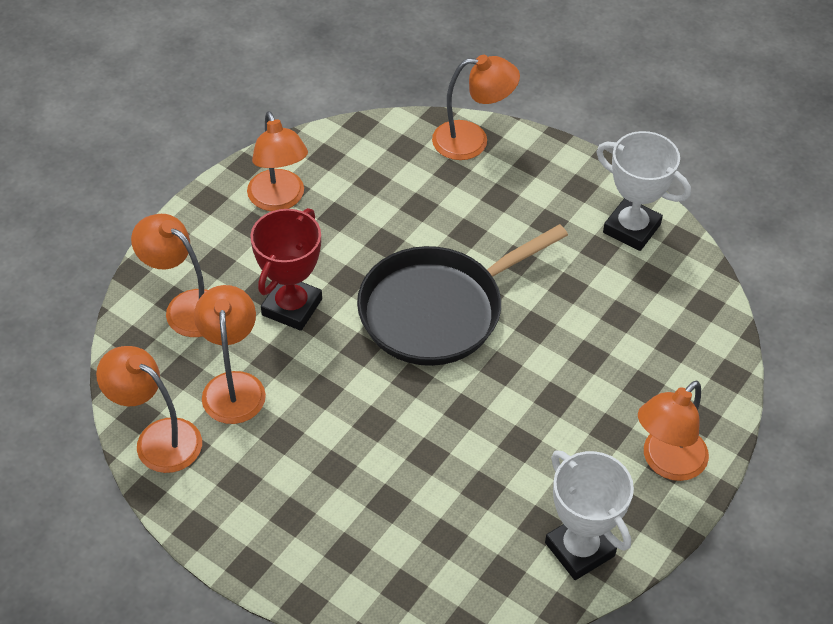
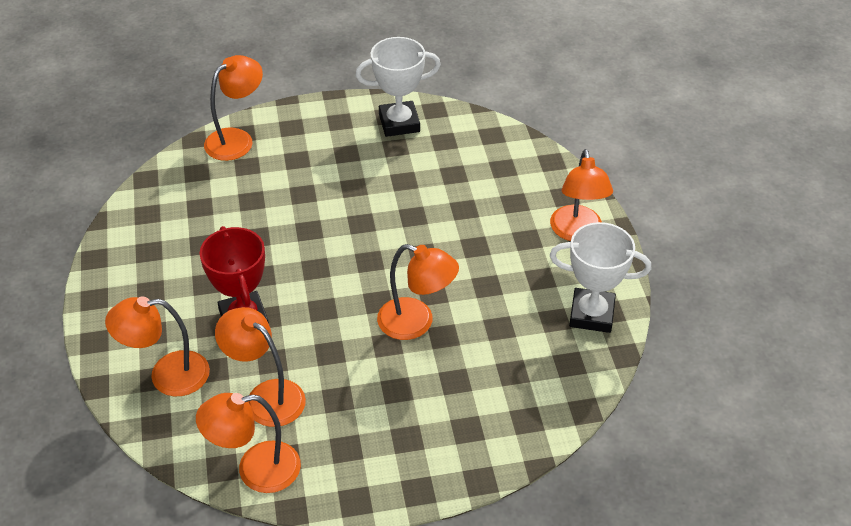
camera: 45 degrees left, 5 degrees down
orange lamp [247,111,308,211] -> orange lamp moved to [377,244,459,340]
black pan [357,224,568,366] -> none

